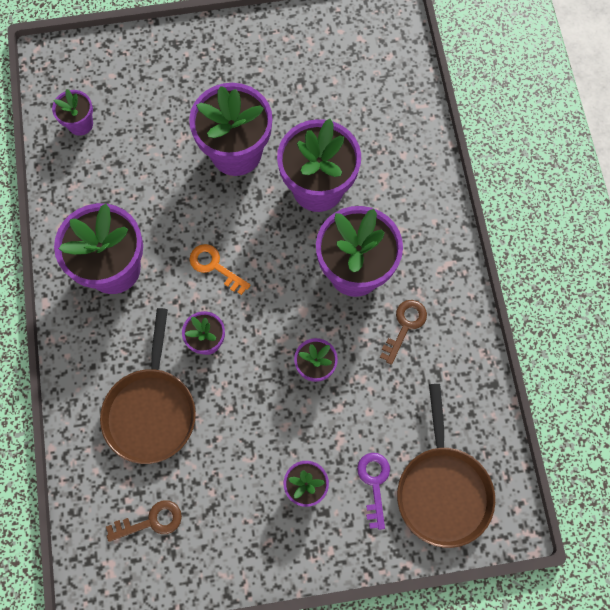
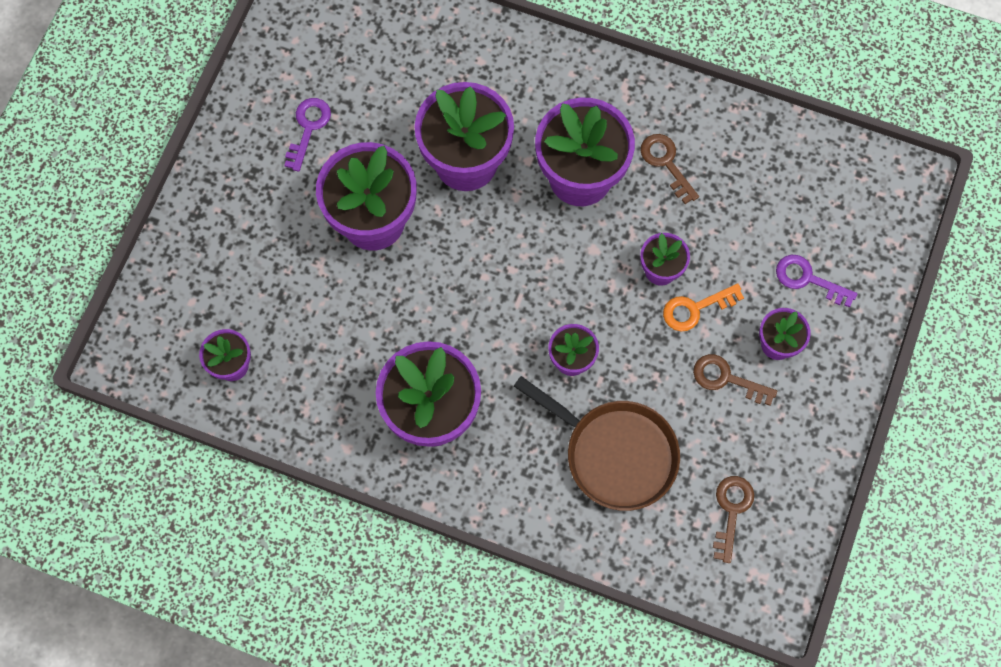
camera: 60 degrees left, 0 degrees up
orange key [190,244,251,295] -> orange key moved to [663,283,744,331]
brown pan [397,384,495,548] -> none
none -> purple key [284,98,331,172]
none -> brown key [693,354,777,406]

